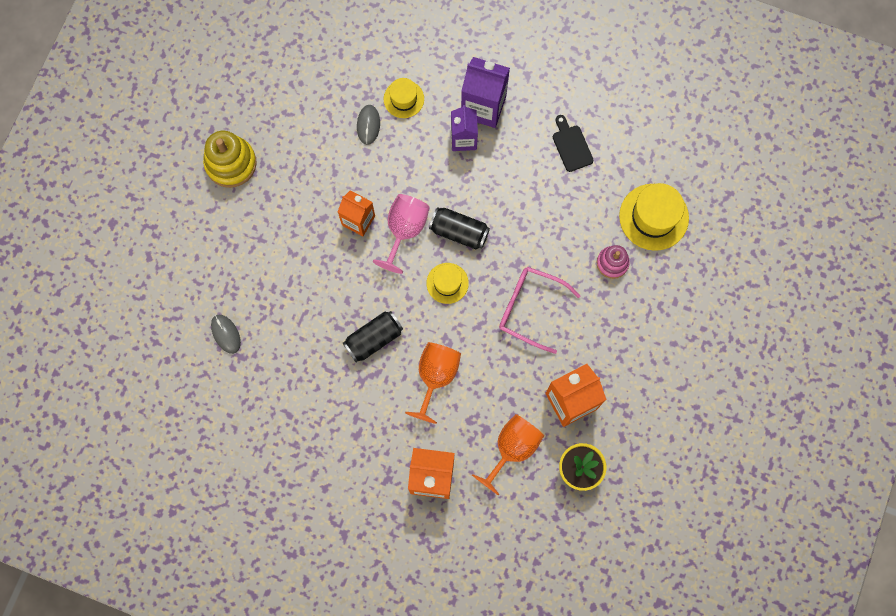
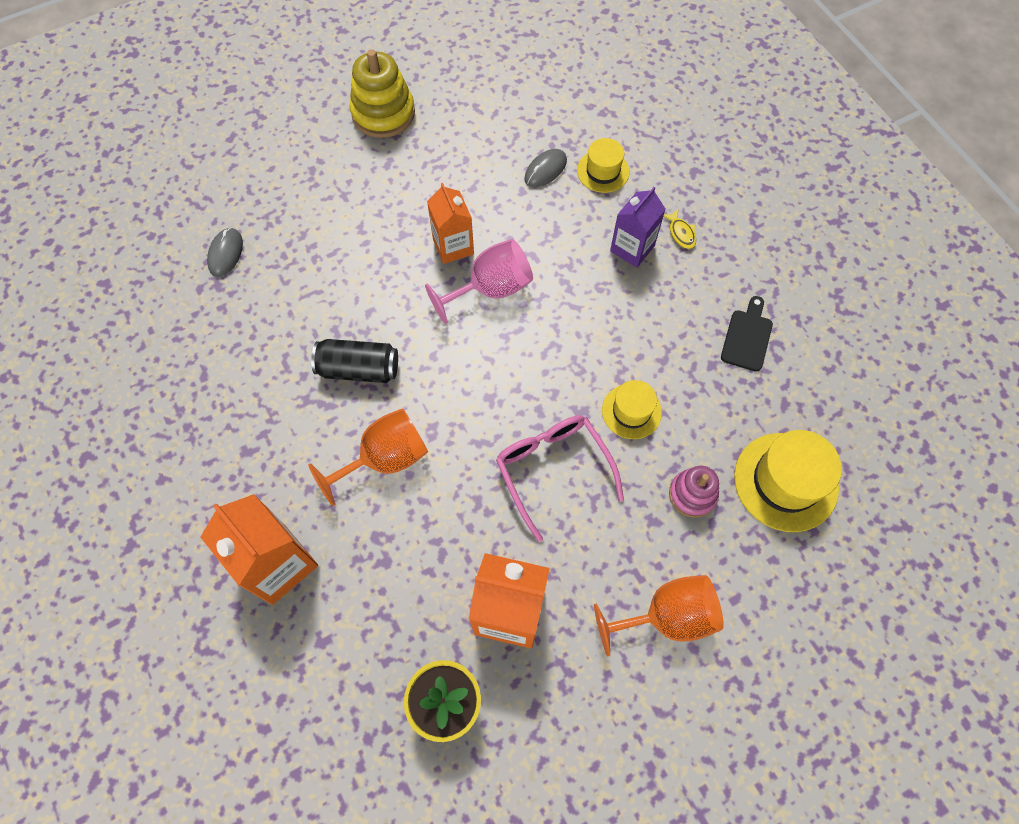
camera: 40 degrees right, 10 degrees down
yellow hat [426,263,469,304] -> yellow hat moved to [602,380,662,439]
black can [429,207,490,249] -> none
purple carton [461,57,510,128] -> yellow fish [663,209,696,249]
orange goblet [472,414,544,496] -> orange goblet moved to [594,575,724,656]

